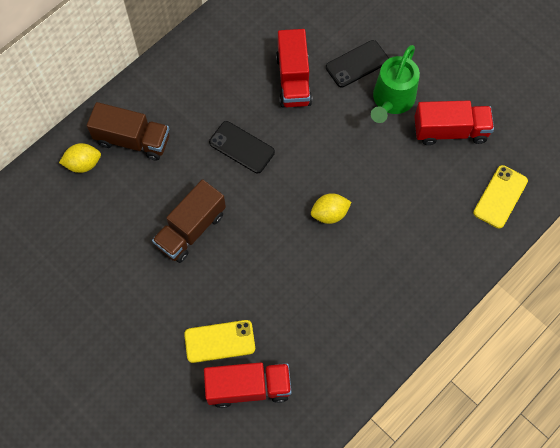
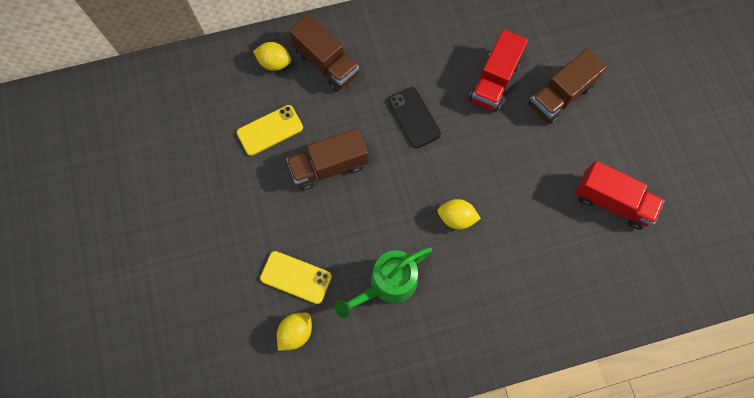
camera: 30 degrees right, 5 degrees up
red truck [204,362,291,408] -> yellow lemon [277,313,312,351]
black phone [326,40,389,88] -> brown truck [528,48,608,124]
green watering can [371,45,420,123] -> green watering can moved to [334,247,432,318]
yellow phone [473,165,528,229] -> yellow phone moved to [237,105,303,156]

